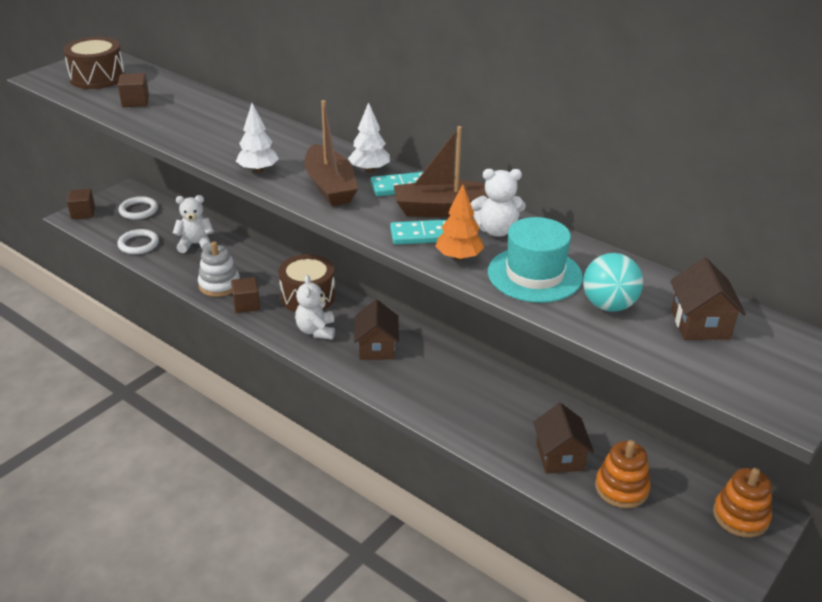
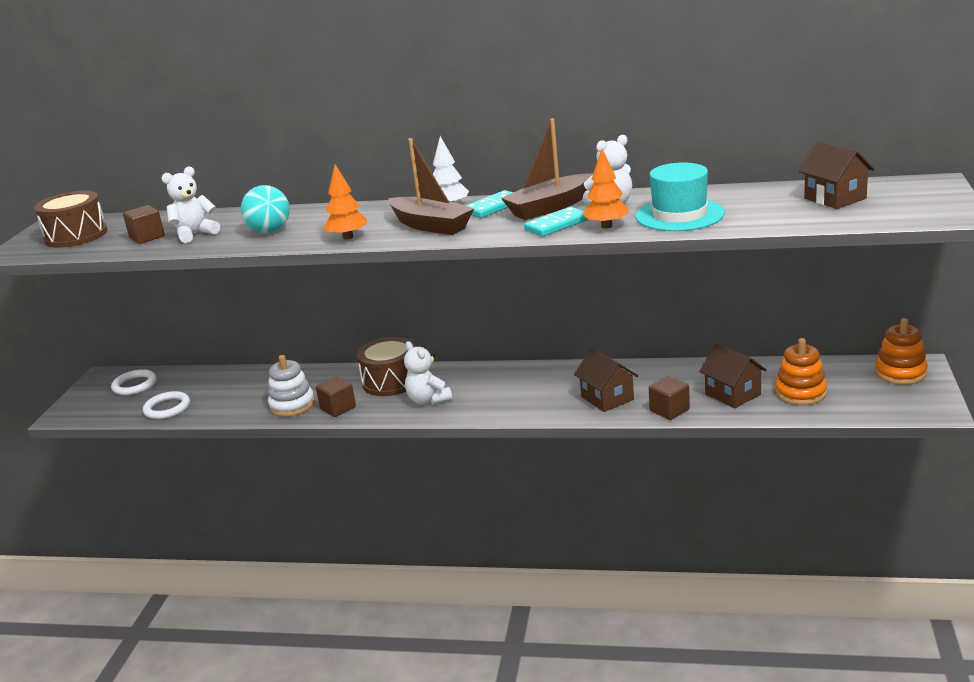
camera: 25 degrees left, 10 degrees down
brown cube [67,189,95,219] -> brown cube moved to [649,376,690,420]
white teddy bear [173,195,214,253] -> white teddy bear moved to [162,167,220,243]
white tree [236,103,279,173] -> orange tree [323,164,367,240]
brown house [354,300,399,360] -> brown house moved to [574,348,638,412]
turquoise ball [583,253,643,312] -> turquoise ball moved to [241,185,290,233]

